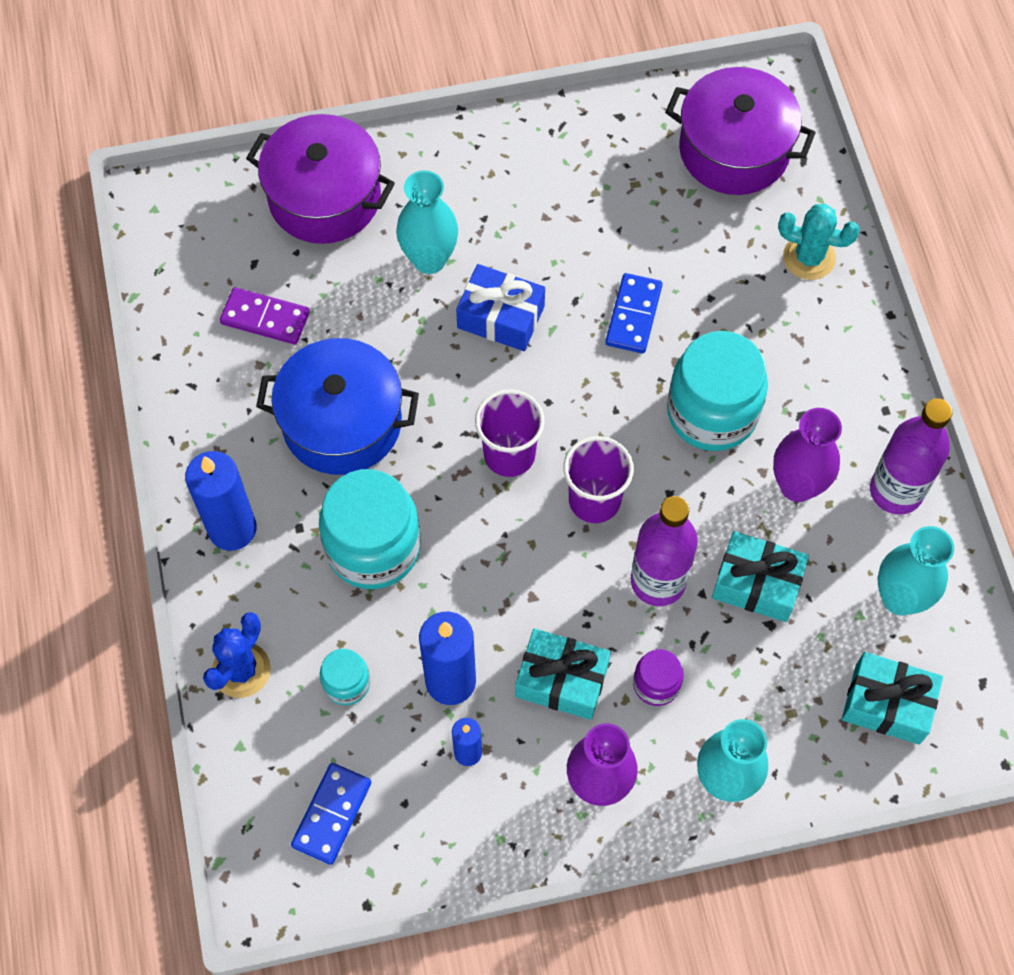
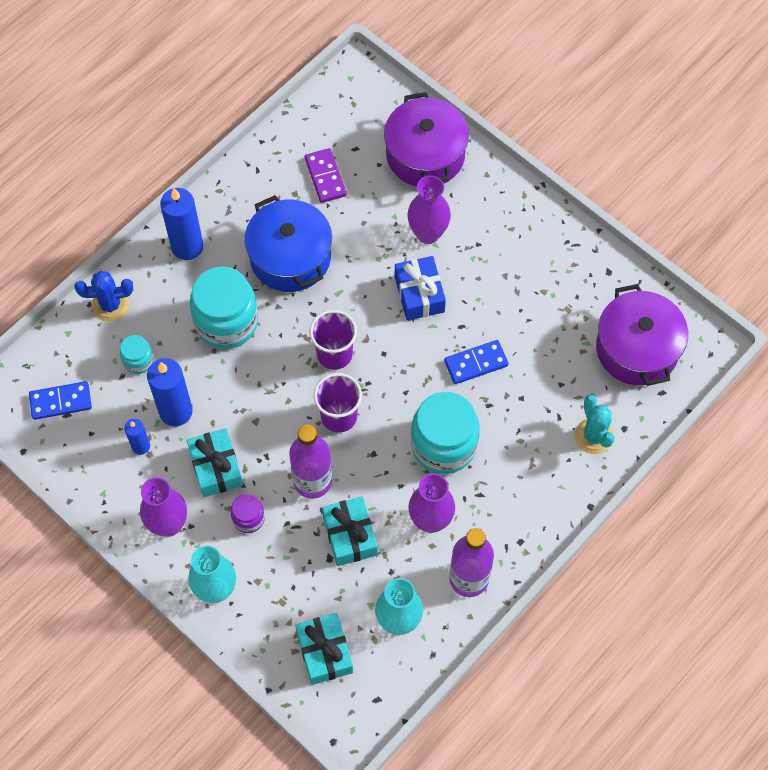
camera: 55 degrees right, 0 degrees up
turquoise vase [396,170,458,274] -> purple vase [407,175,451,244]

